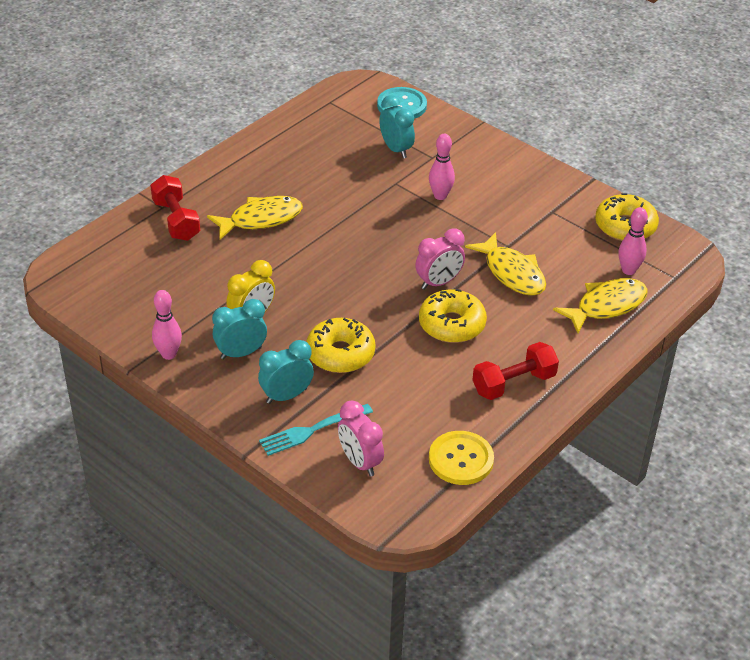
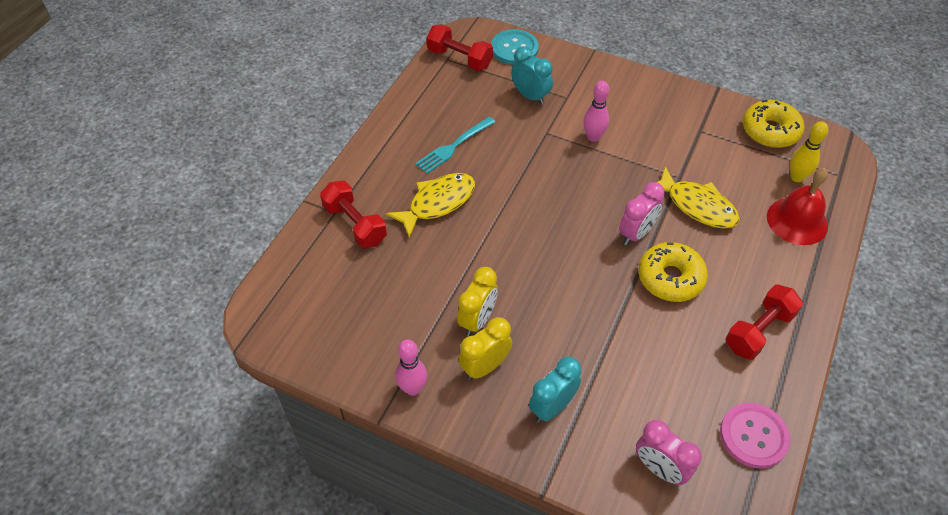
camera: 15 degrees left, 10 degrees up
turquoise clock [212,299,267,359] -> yellow clock [458,317,512,380]
turquoise fork [259,404,373,456] -> turquoise fork moved to [415,116,496,174]
yellow donut [306,318,375,373] -> none
yellow button [429,431,494,485] -> pink button [720,403,790,469]
yellow fish [553,278,648,333] -> red bell [767,168,828,245]
pink bowling pin [618,207,648,275] -> yellow bowling pin [790,121,828,182]
none -> red dumbbell [426,24,493,71]

